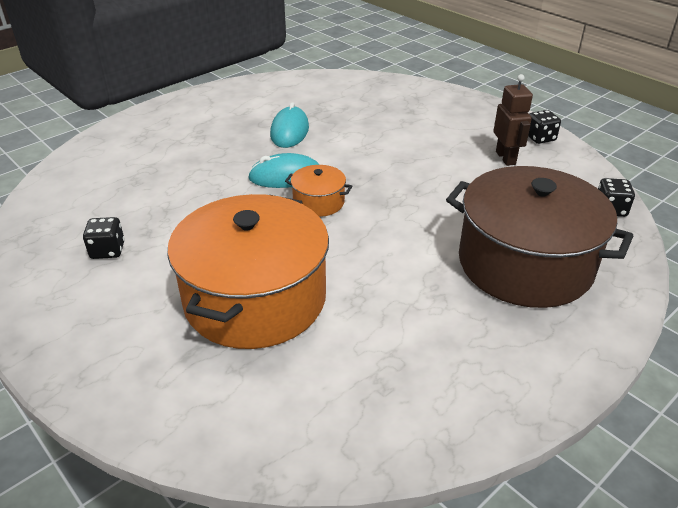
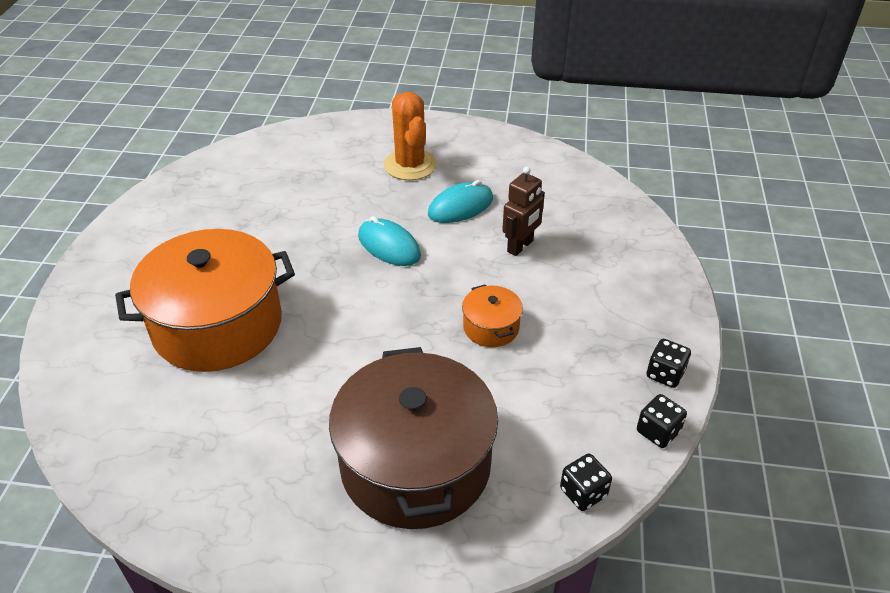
camera: 50 degrees right, 5 degrees up
black dice [83,217,125,259] -> black dice moved to [637,394,687,448]
orange pot [285,165,352,217] -> orange pot moved to [462,285,523,347]
brown robot [493,74,533,166] -> brown robot moved to [502,167,545,256]
none -> orange cactus [384,92,437,180]

